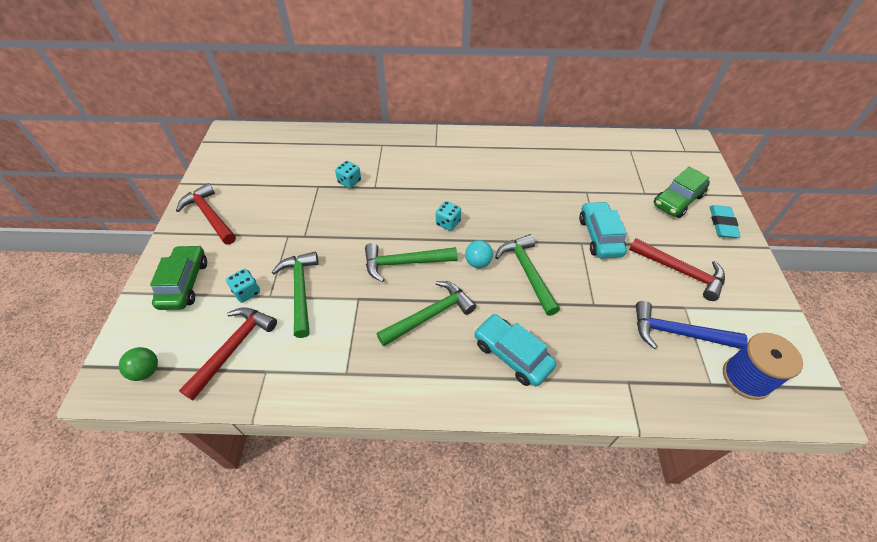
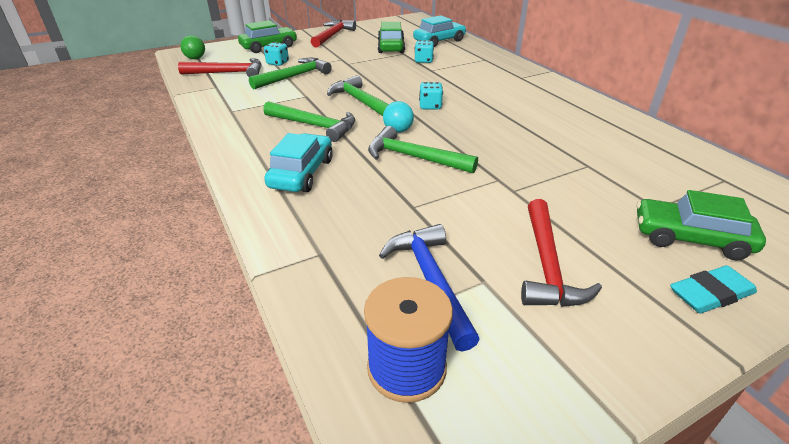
camera: 60 degrees right, 15 degrees down
green hammer [495,234,560,316] -> green hammer turned 105 degrees counterclockwise [368,126,478,173]
turquoise car [579,201,627,258] -> turquoise car moved to [413,15,466,47]
none -> green car [378,22,405,53]

